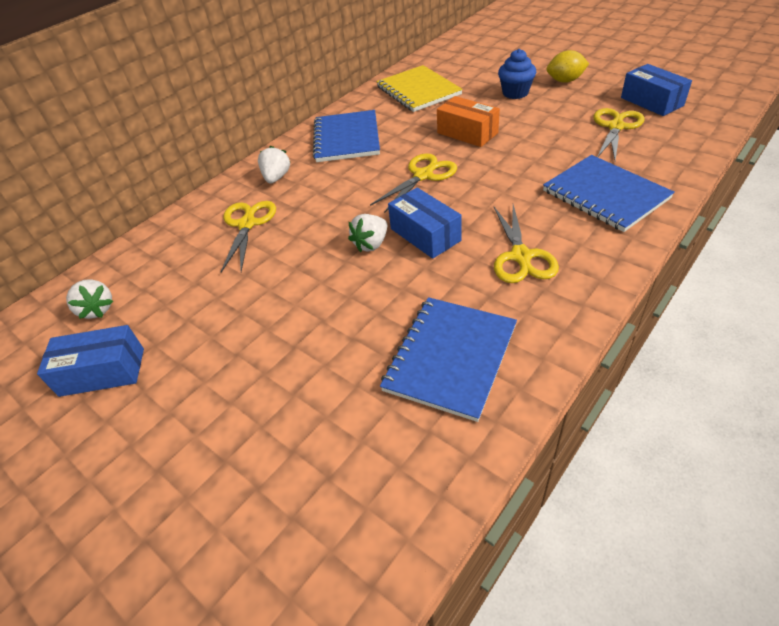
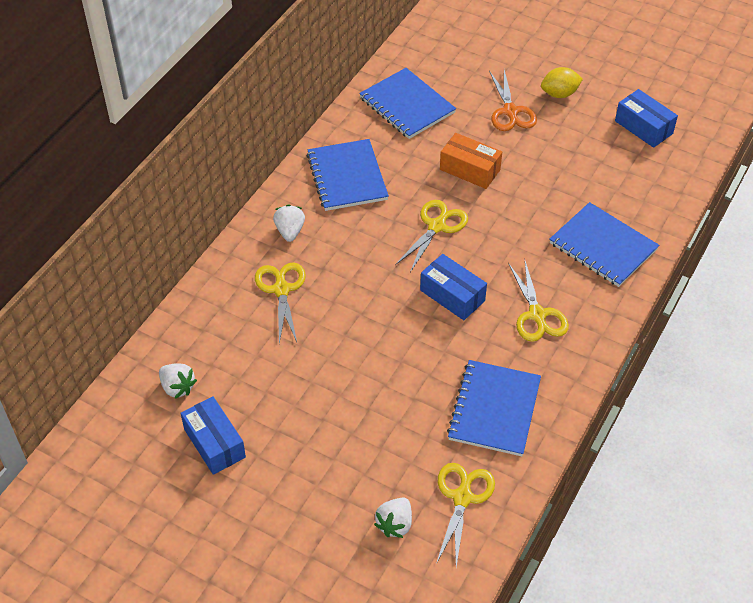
camera: 15 degrees left, 5 degrees up
blue box [37,325,144,397] -> blue box turned 75 degrees clockwise [180,396,246,475]
white strawberry [348,214,387,252] -> white strawberry moved to [374,498,412,538]
yellow notebook [376,65,463,112] -> blue notebook [359,68,456,139]
blue cupcake [498,49,536,99] -> orange scissors [489,70,537,131]
yellow scissors [593,108,645,161] -> yellow scissors moved to [436,463,495,567]

